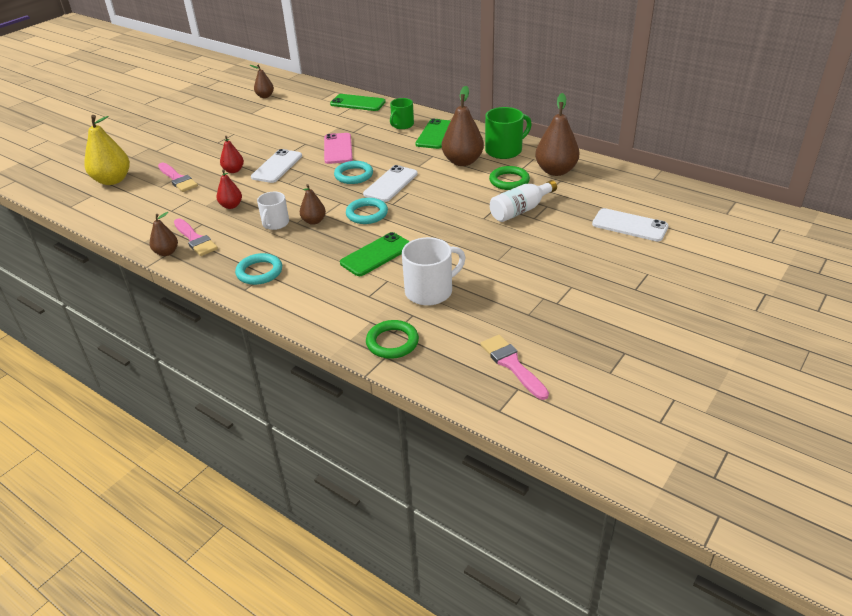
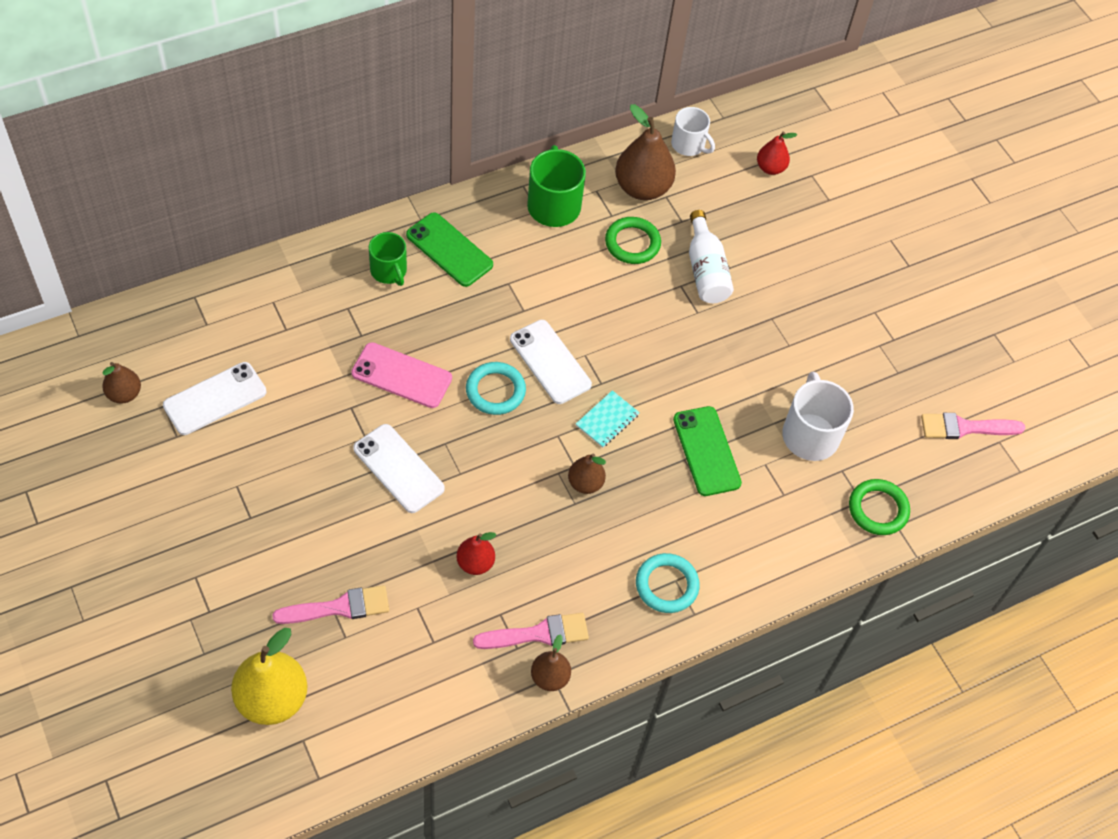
camera: 70 degrees left, 20 degrees up
red pear [220,136,244,173] -> red pear moved to [757,131,797,175]
white mug [257,192,289,230] -> white mug moved to [671,107,715,156]
green phone [330,94,386,111] -> none
turquoise ring [346,198,388,224] -> turquoise notebook [576,390,640,448]
brown pear [442,86,484,166] -> none
white phone [592,208,669,241] -> white phone moved to [163,362,266,435]

